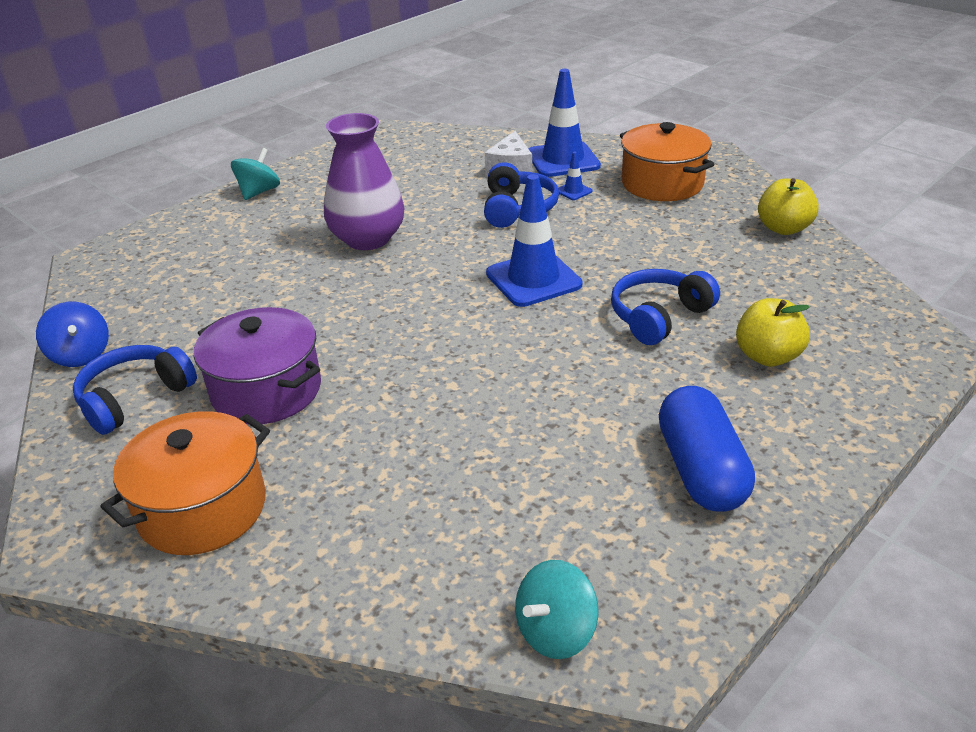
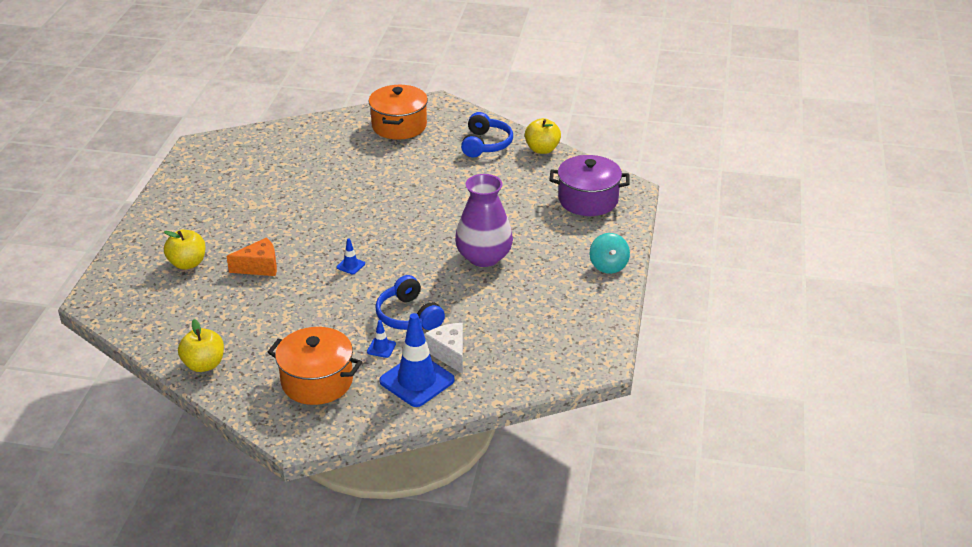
camera: 145 degrees right, 0 degrees up
blue spinning top [36,302,109,367] -> yellow apple [525,118,561,154]
purple pot [194,307,321,424] -> purple pot moved to [550,155,629,216]
blue traffic cone [486,174,582,307] -> blue traffic cone [336,238,365,275], size x0.43
turquoise spinning top [515,560,598,659] -> none
blue headphones [611,269,720,345] -> orange cheese [226,237,277,276]
blue capsule [659,386,755,512] -> none

